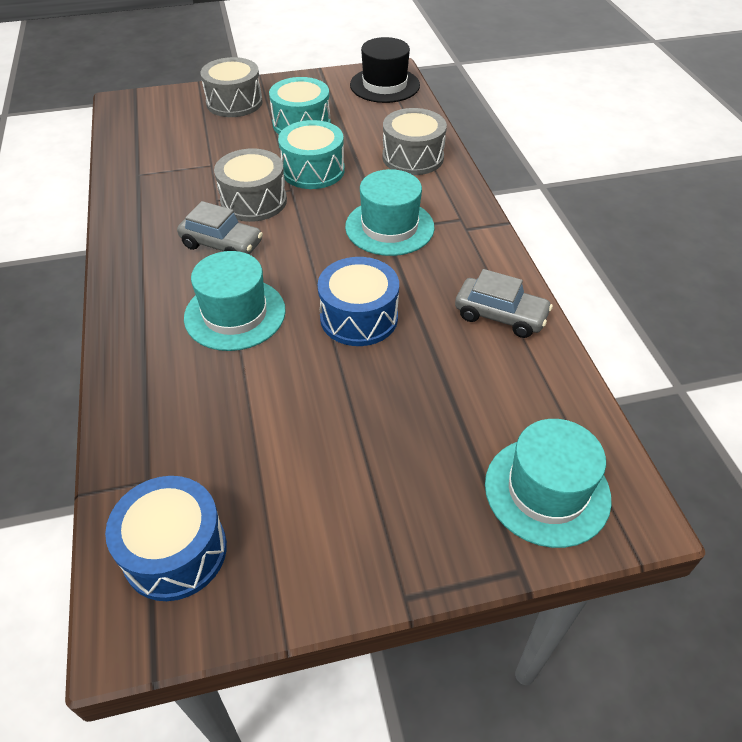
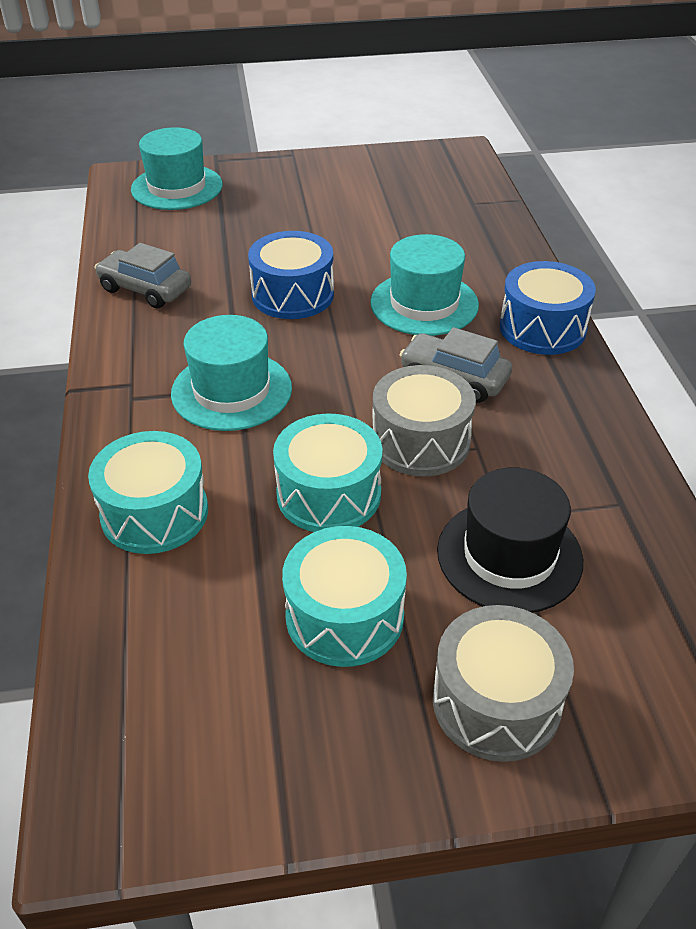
camera: 175 degrees left, 5 degrees down
blue drum [105,476,227,601] -> blue drum moved to [500,261,596,355]
black hat [350,37,420,103] -> black hat moved to [437,468,583,613]
grey drum [383,108,447,175] -> turquoise drum [88,431,208,554]

